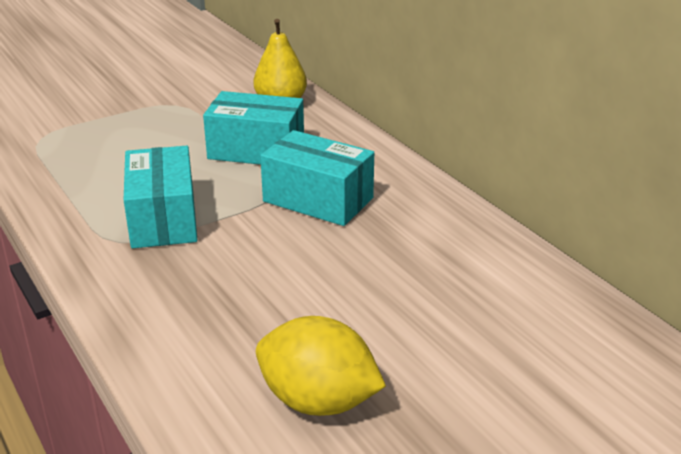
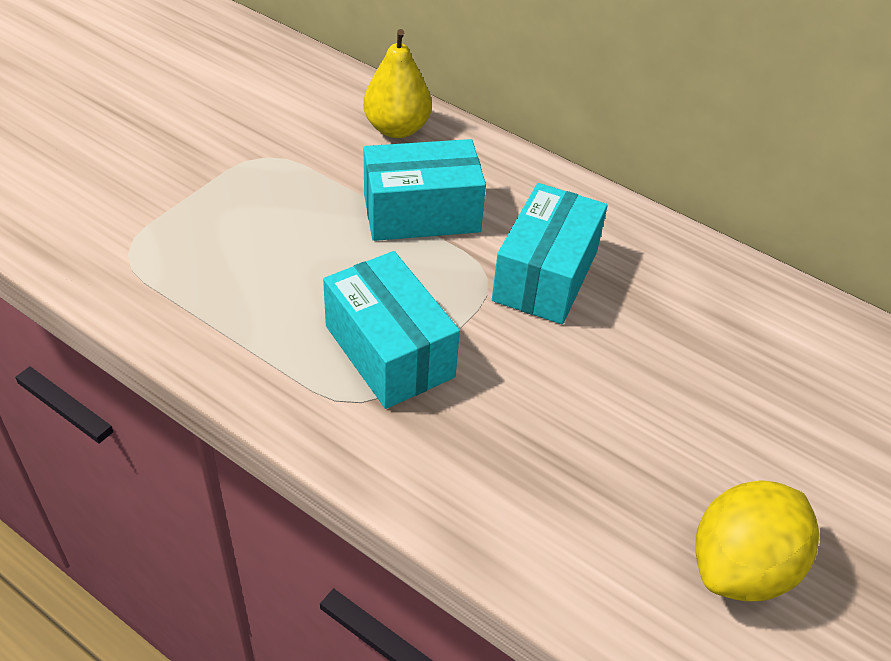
camera: 25 degrees left, 15 degrees up
yellow lemon [256,316,386,416] -> yellow lemon turned 45 degrees counterclockwise [696,480,819,601]
turquoise box [260,130,374,226] -> turquoise box turned 75 degrees counterclockwise [492,183,608,325]

